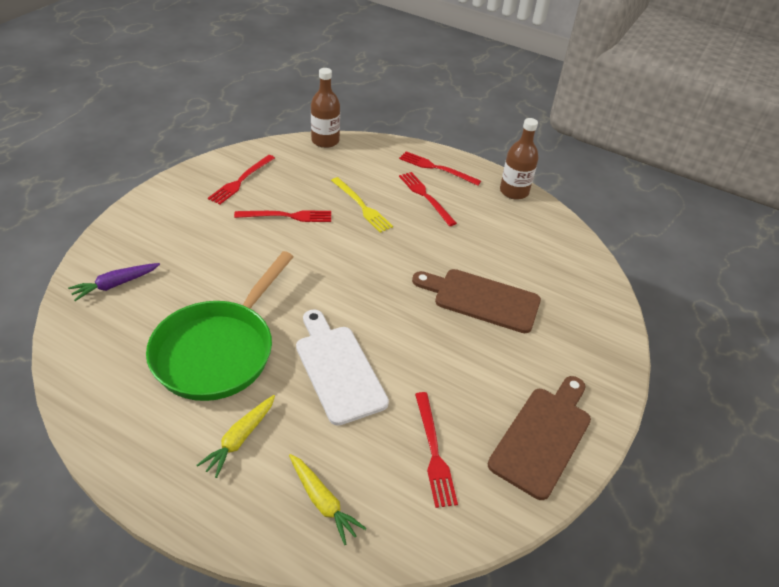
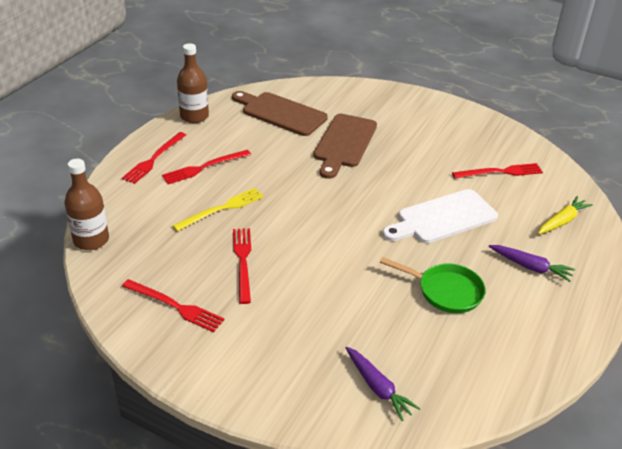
camera: 90 degrees left, 5 degrees down
green pan [146,251,293,401] -> green pan [380,257,486,313], size x0.57
yellow carrot [197,395,275,478] -> purple carrot [488,245,575,282]
brown cutting board [488,376,591,500] -> brown cutting board moved to [232,91,328,136]

